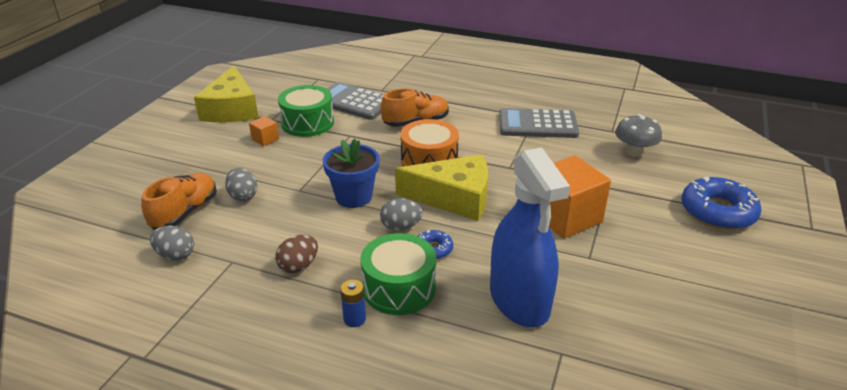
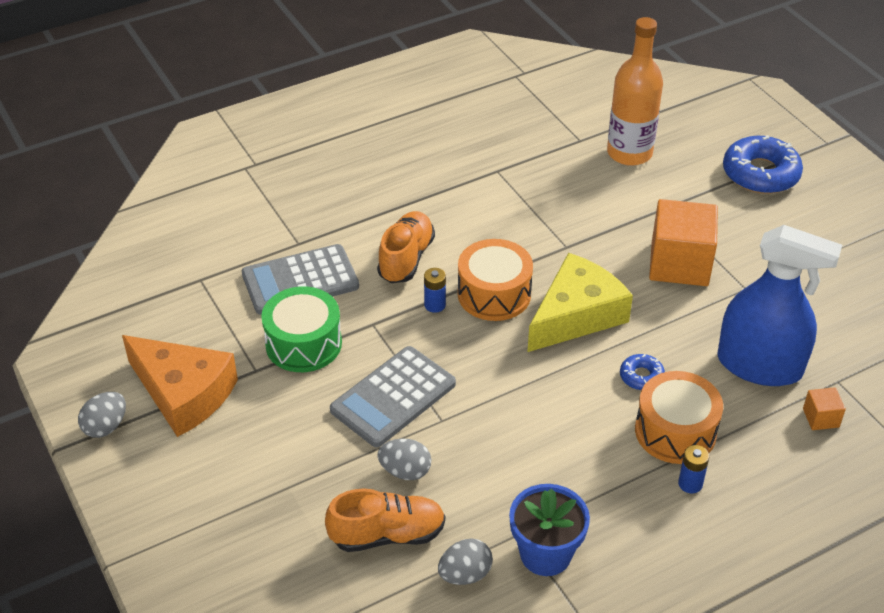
camera: 50 degrees left, 10 degrees up
orange shoe [141,173,217,229] -> orange shoe turned 105 degrees clockwise [325,488,445,552]
yellow cheese [194,65,258,122] -> orange cheese [122,335,238,437]
orange cube [249,116,279,146] -> orange cube moved to [803,387,846,430]
brown egg [275,235,318,273] -> none
blue flower pot [323,139,379,208] -> blue flower pot moved to [509,484,590,576]
green drum [360,233,436,315] -> orange drum [635,371,723,464]
grey egg [380,198,423,231] -> grey egg moved to [78,392,126,438]
grey calculator [499,108,579,138] -> grey calculator moved to [330,346,456,447]
grey mushroom [615,114,662,157] -> orange bottle [607,17,663,166]
none -> blue battery [424,268,446,313]

